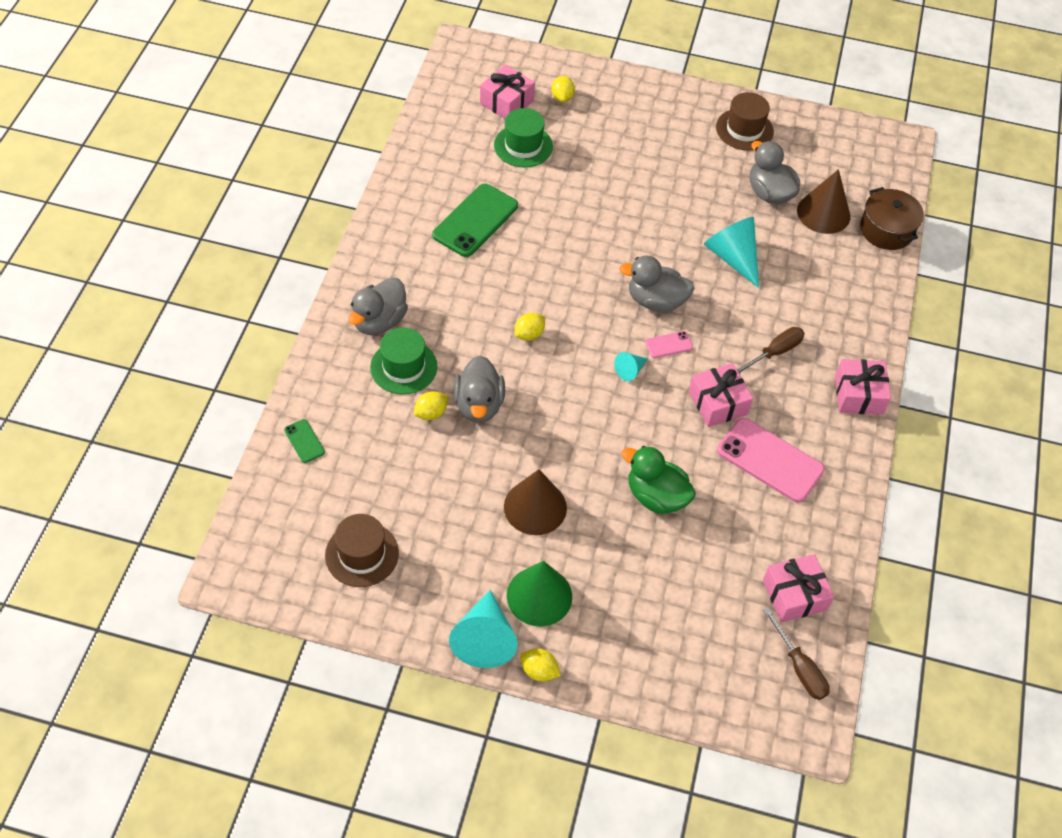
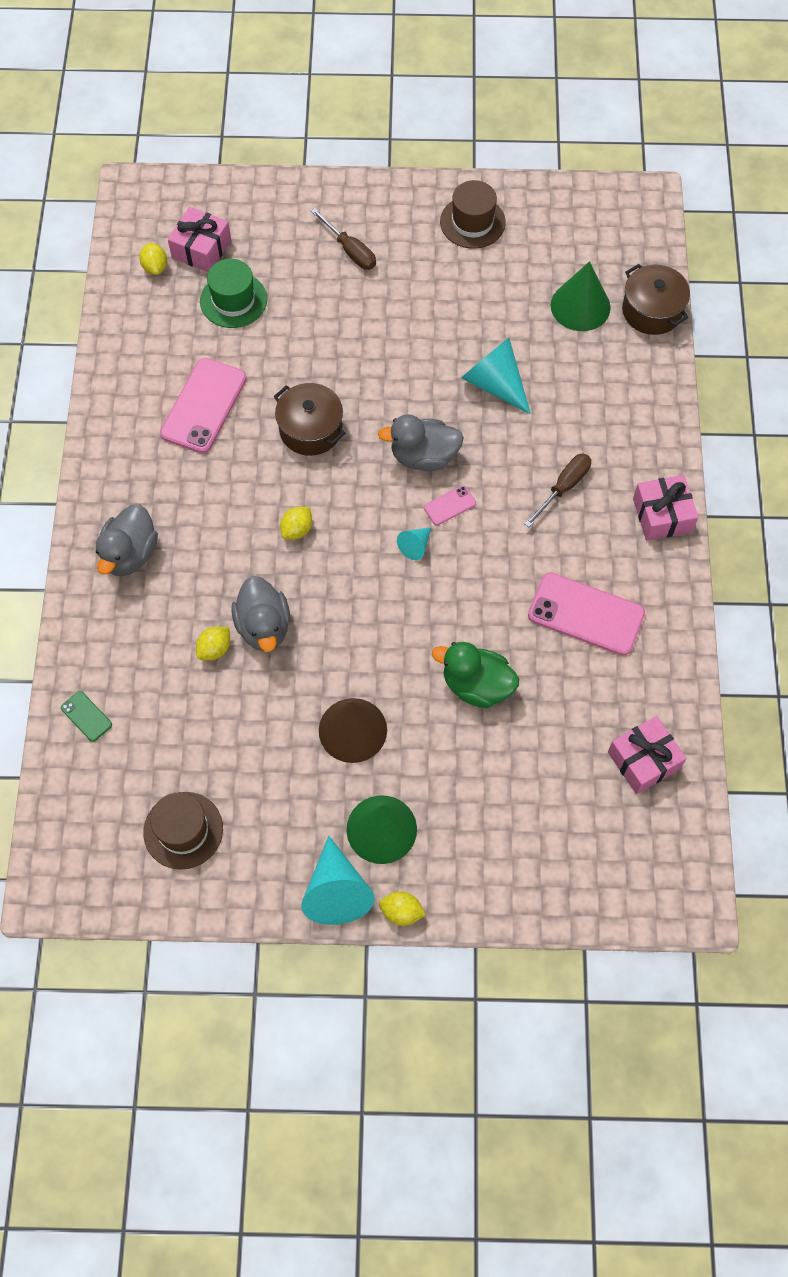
camera: 10 degrees left, 10 degrees up
green hat [370,327,437,395] -> none
green phone [432,184,518,257] -> pink phone [160,358,247,453]
yellow lemon [551,76,575,102] -> yellow lemon moved to [139,243,167,275]
pink gift [689,363,753,427] -> none
grey duck [750,141,800,204] -> none
brown screwdriver [763,607,830,700] -> brown screwdriver moved to [311,208,376,270]
brown cone [797,169,851,234] -> green cone [551,261,611,331]
none -> brown pot [274,383,345,456]

